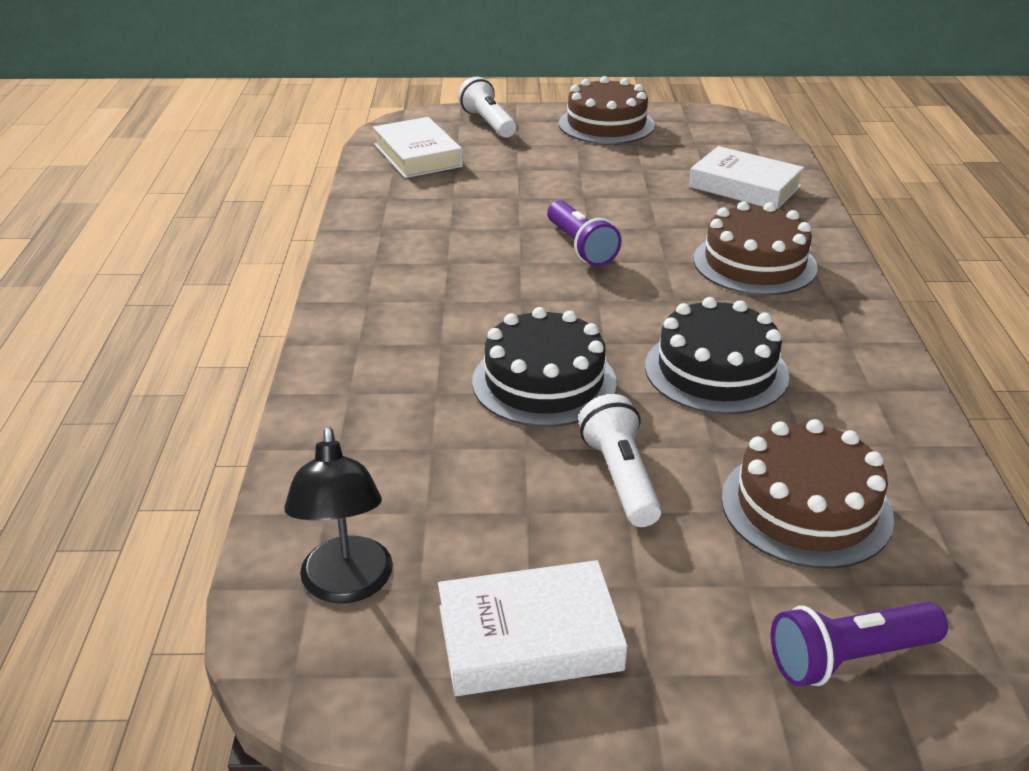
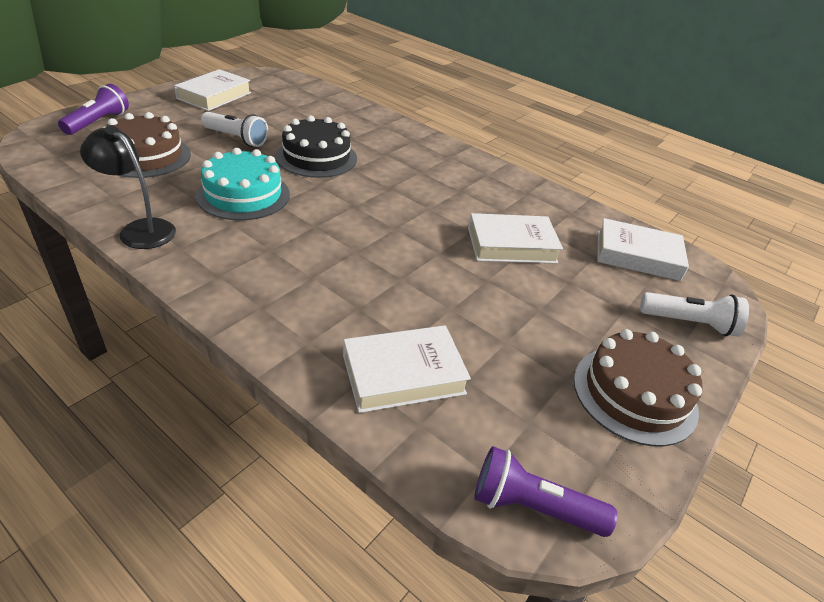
camera: 125 degrees right, 5 degrees up
black lamp [284,427,393,603] -> black lamp moved to [80,125,176,249]
purple flashlight [547,200,622,266] -> purple flashlight moved to [474,446,617,537]
black cake [645,297,789,414] -> turquoise cake [196,148,290,220]
brown cake [694,201,818,295] -> none
none -> white book [468,213,563,264]

